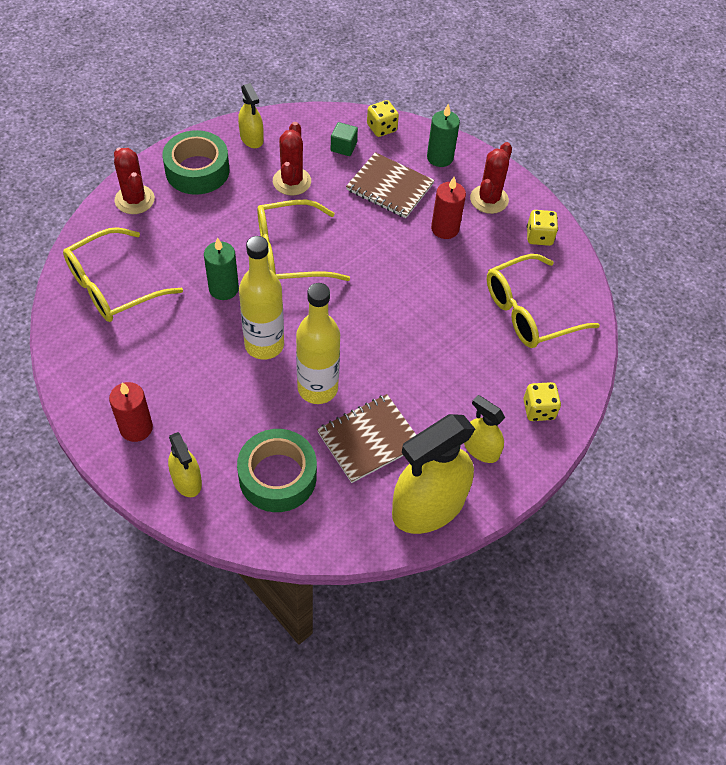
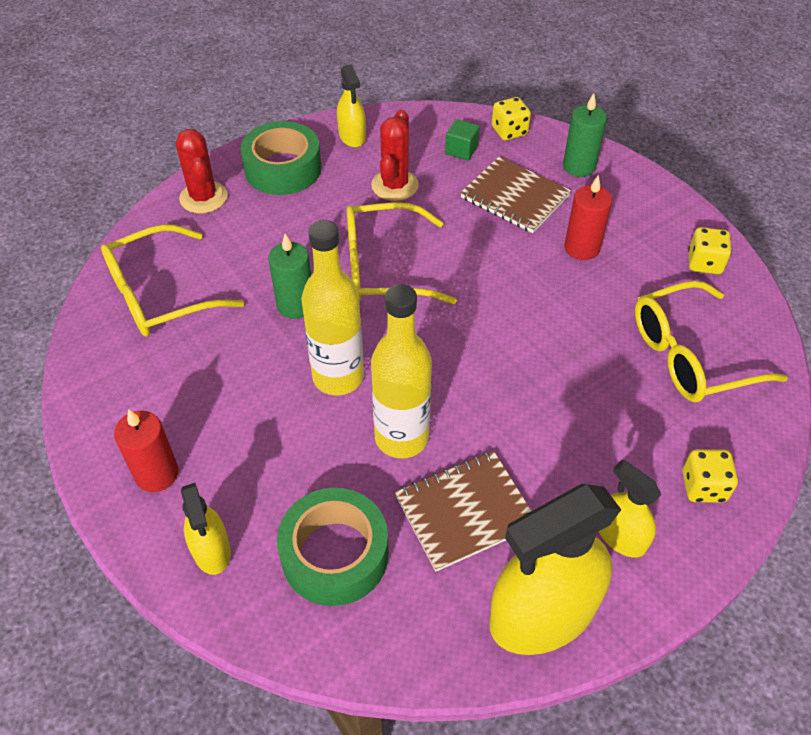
camera: 10 degrees right, 5 degrees down
red cactus [470,142,512,214] -> none

